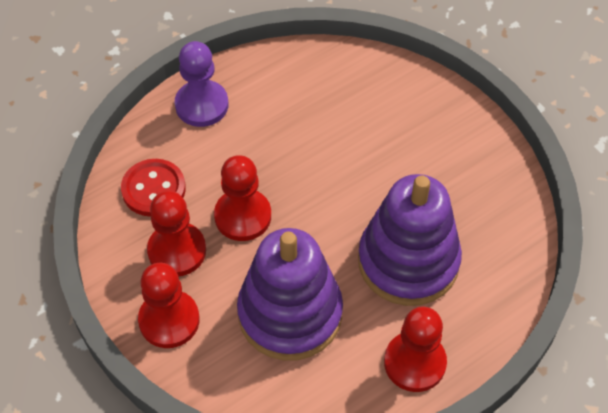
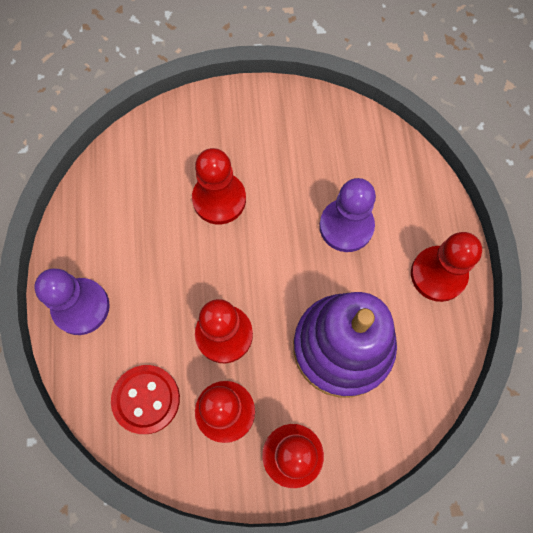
camera: 60 degrees left, 15 degrees up
purple stacking toy [358,174,462,306] -> purple pawn [319,178,376,252]
none -> red pawn [192,148,246,224]

